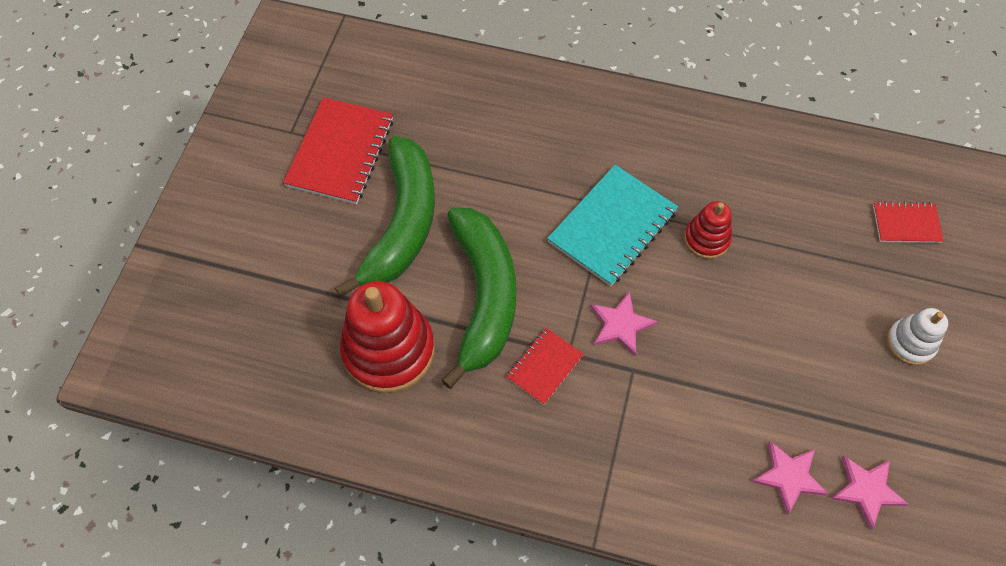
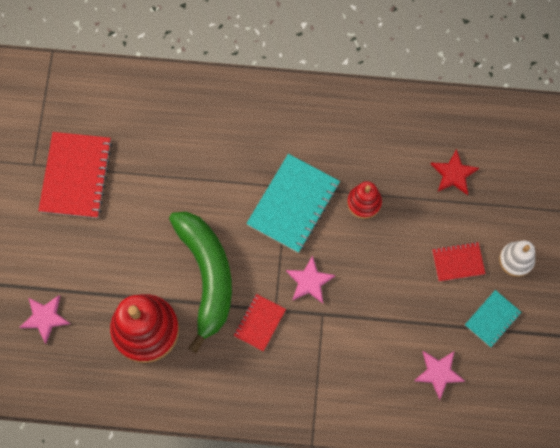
camera: 10 degrees left, 10 degrees up
green banana [335,136,435,298] -> none
pink star [831,456,908,530] -> pink star moved to [19,295,70,344]
red notebook [873,201,944,243] -> red notebook moved to [432,242,485,282]
none -> red star [431,149,479,195]
none -> turquoise notebook [465,290,521,347]

